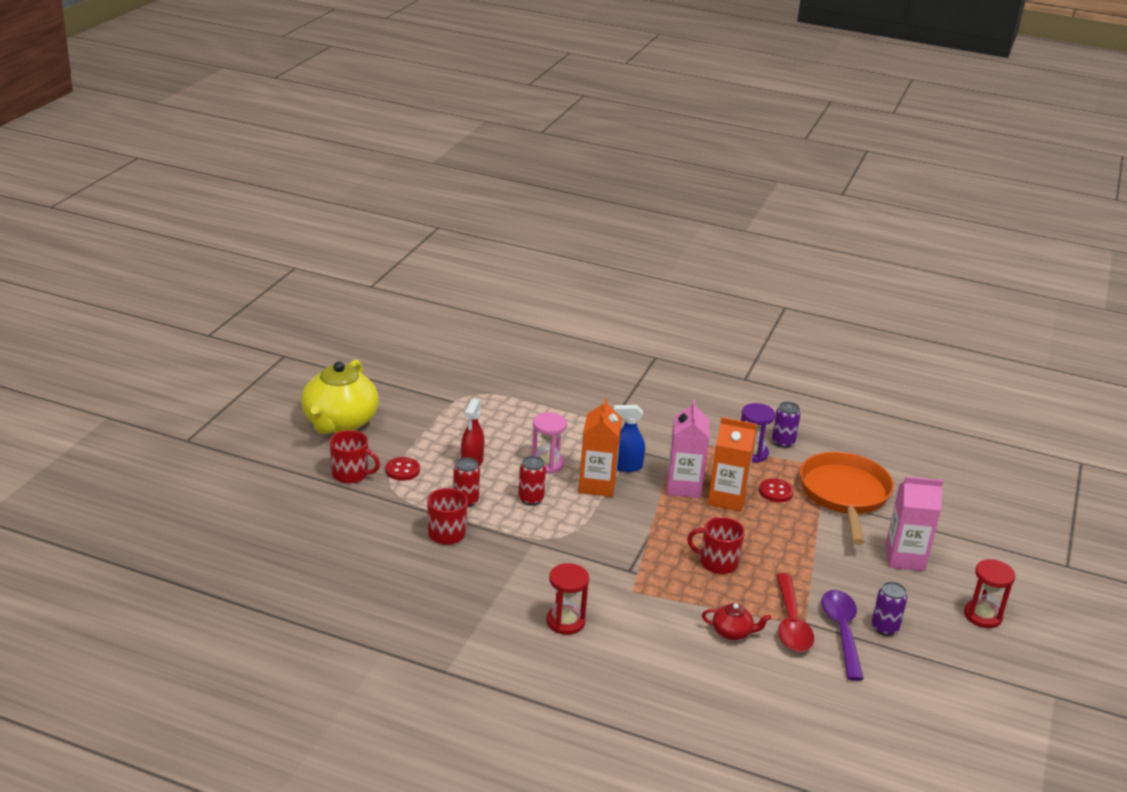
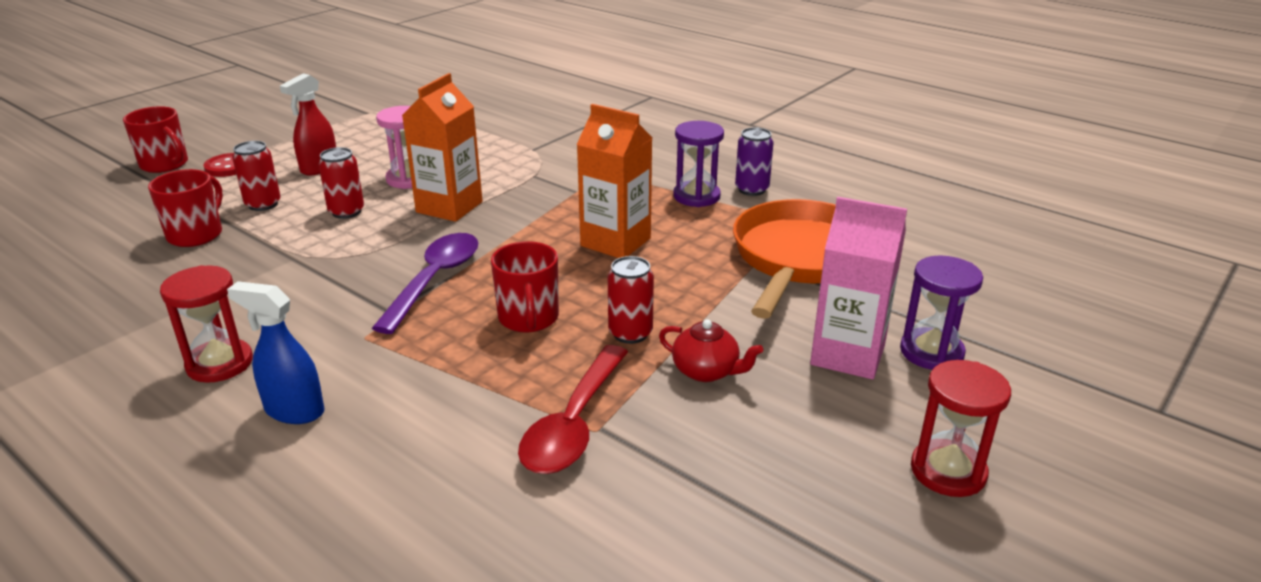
camera: 20 degrees right, 0 degrees up
yellow teapot [301,360,379,434] -> none
blue spray bottle [614,405,645,472] -> blue spray bottle moved to [227,281,325,424]
pink carton [667,400,709,498] -> none
red mug [687,517,745,574] -> red mug turned 135 degrees counterclockwise [491,241,559,333]
red teapot [702,603,771,640] -> red teapot moved to [659,320,763,382]
red button [759,478,794,502] -> none
purple spoon [821,590,864,681] -> purple spoon moved to [372,233,478,334]
purple can [871,582,907,636] -> none
none -> red can [608,256,654,344]
none -> purple hourglass [900,255,983,370]

